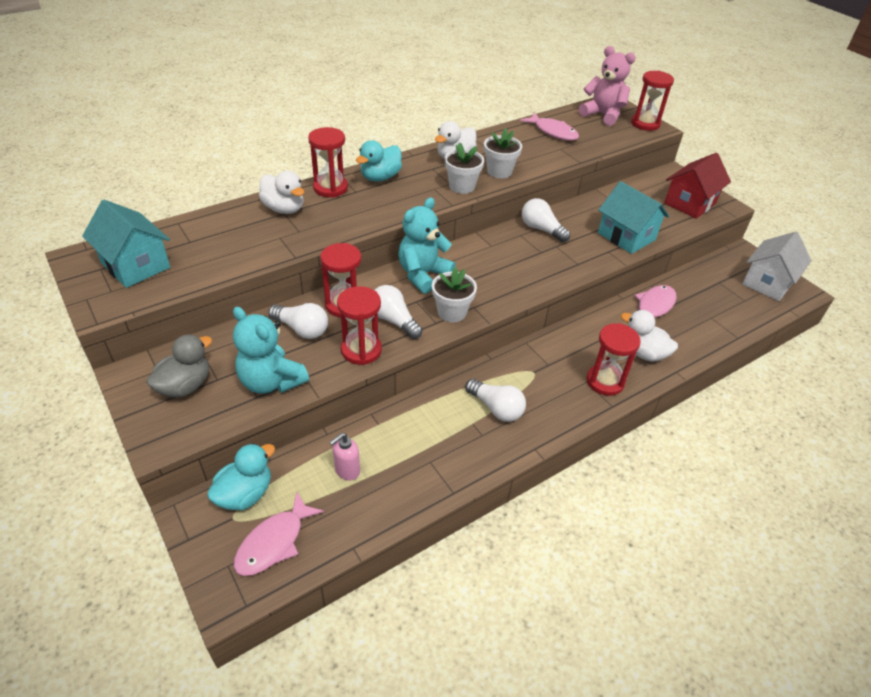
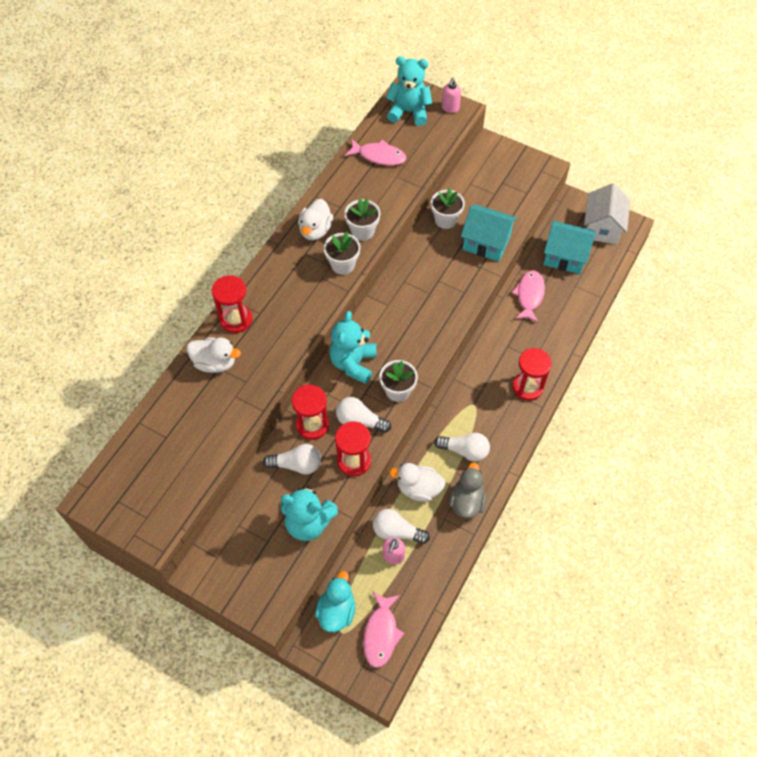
camera: 25 degrees left, 15 degrees up
turquoise house [82,200,170,288] -> turquoise house moved to [544,221,595,274]
grey duck [146,334,212,398] -> grey duck moved to [449,462,486,519]
turquoise duck [356,140,402,182] -> none
white light bulb [522,198,570,242] -> white light bulb moved to [373,509,430,544]
pink teddy bear [579,46,636,126] -> turquoise teddy bear [385,56,432,126]
white duck [621,310,678,362] -> white duck moved to [389,463,445,502]
red hourglass [631,71,674,131] -> pink soap dispenser [442,77,461,113]
red house [664,153,731,219] -> none
none -> white flower pot [431,188,465,229]

